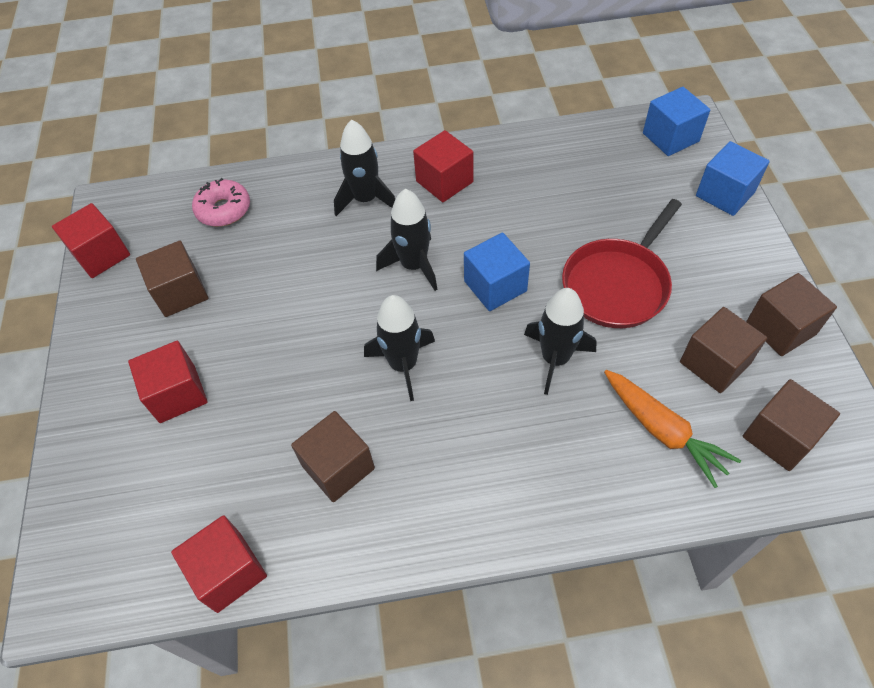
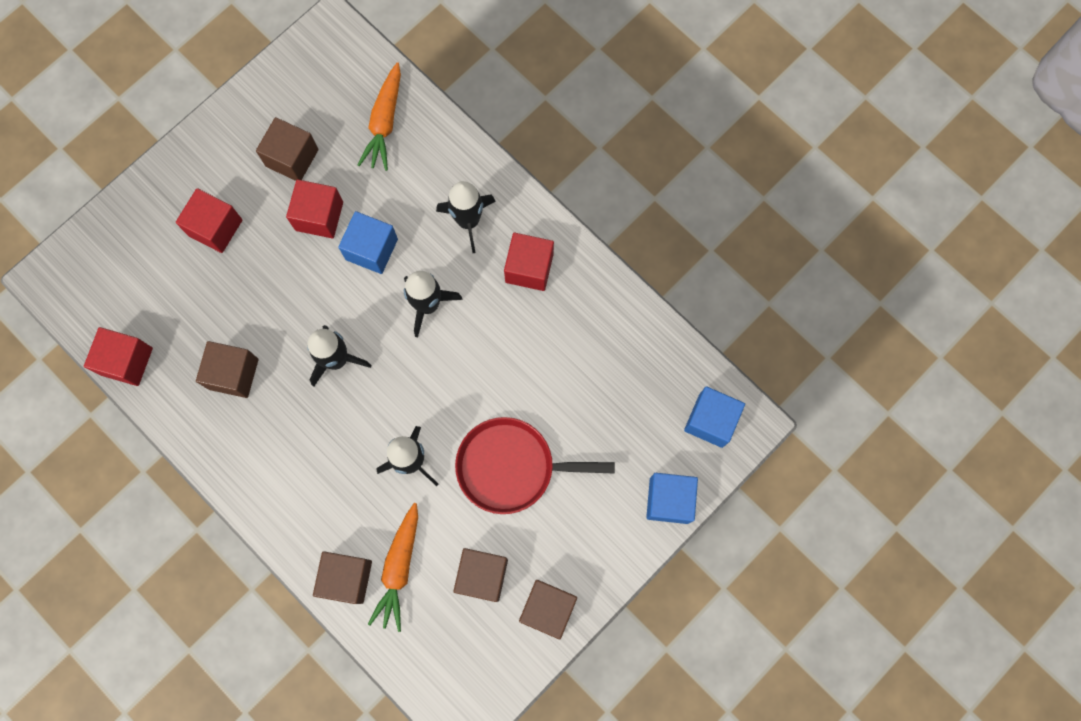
camera: 50 degrees right, 20 degrees up
red cube [52,203,130,278] -> red cube moved to [286,180,343,238]
pink donut [192,178,250,227] -> orange carrot [358,62,401,171]
blue cube [464,232,530,311] -> blue cube moved to [338,211,398,274]
brown cube [743,379,840,471] -> brown cube moved to [313,551,372,604]

